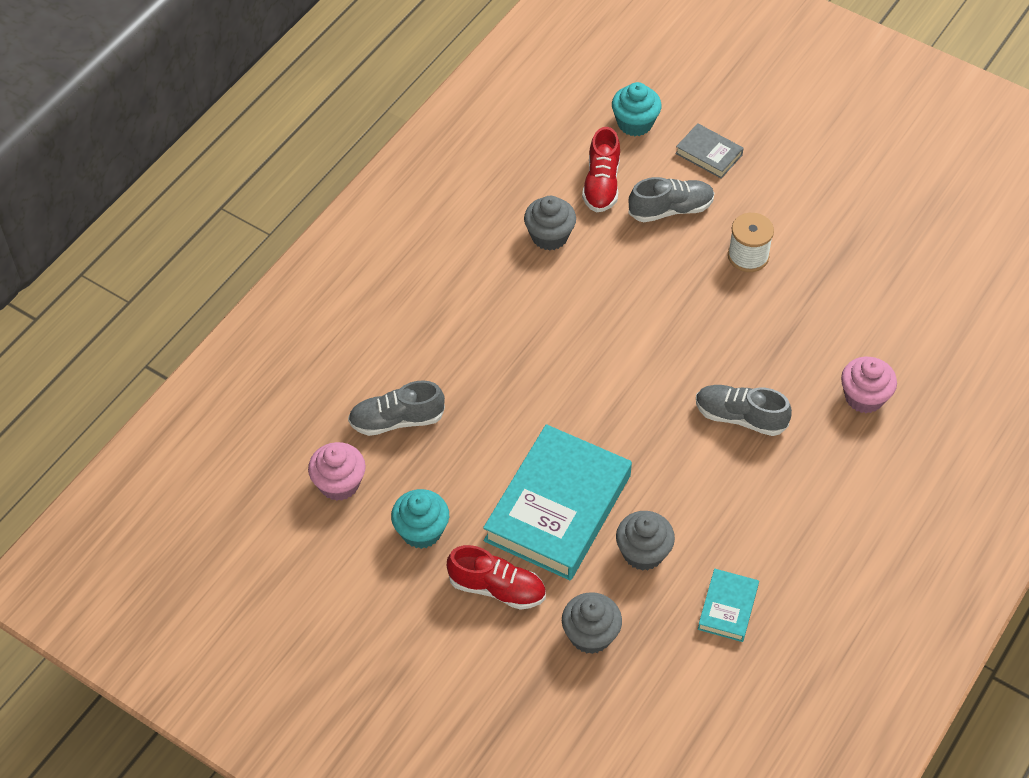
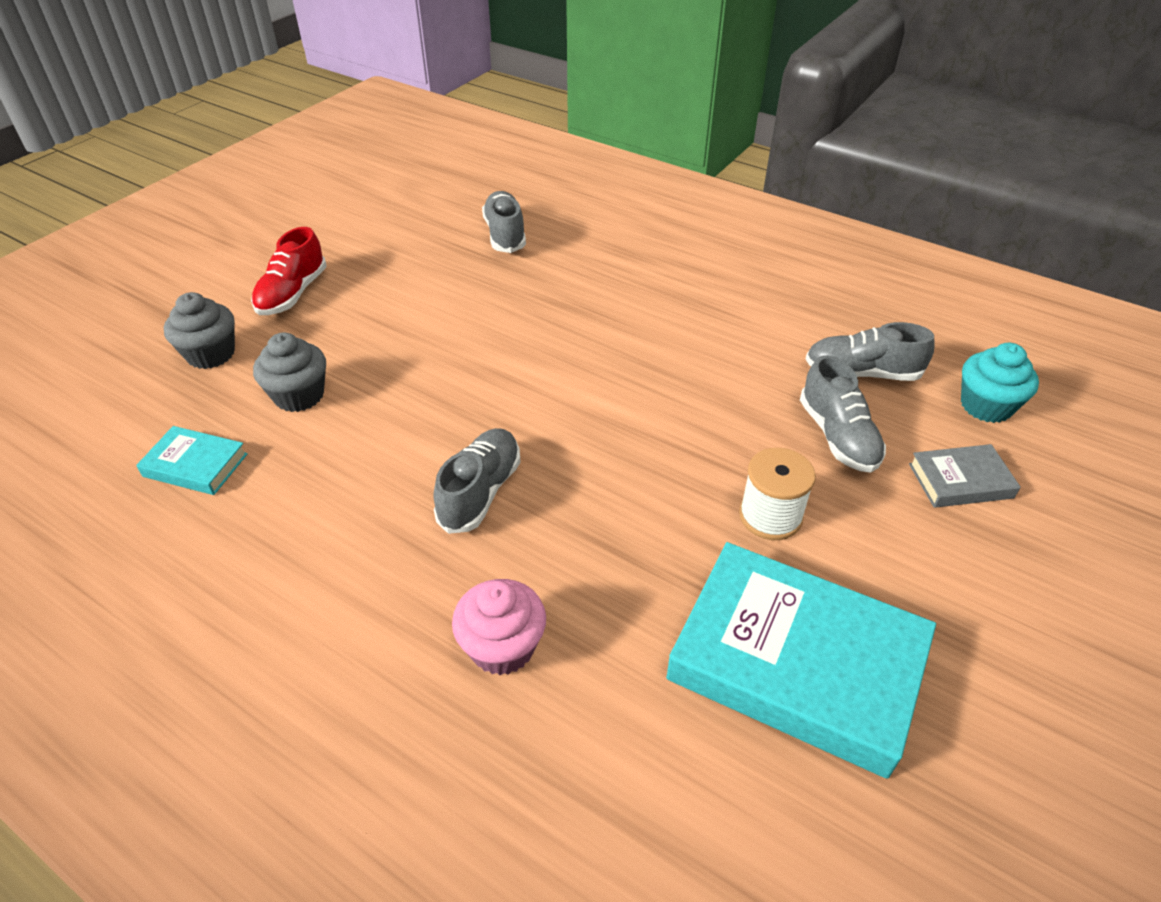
camera: 90 degrees right, 10 degrees down
pink cupcake [308,442,366,501] -> none
turquoise cupcake [391,489,449,549] -> none
turquoise book [483,424,632,580] -> turquoise book moved to [666,542,936,779]
grey cupcake [524,196,576,251] -> none
red shoe [582,127,620,212] -> grey shoe [805,322,935,381]
grey book [675,123,744,179] -> grey book turned 45 degrees clockwise [909,444,1021,508]

